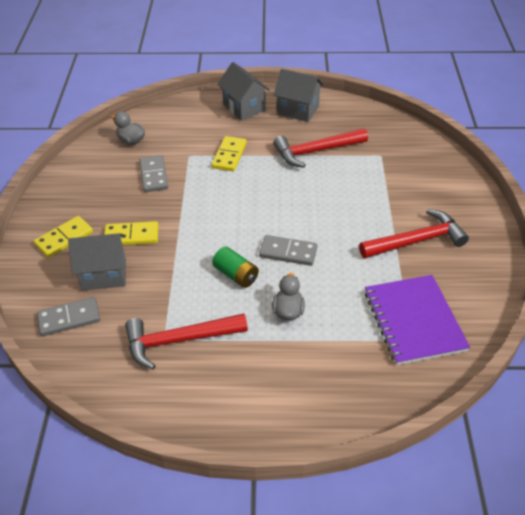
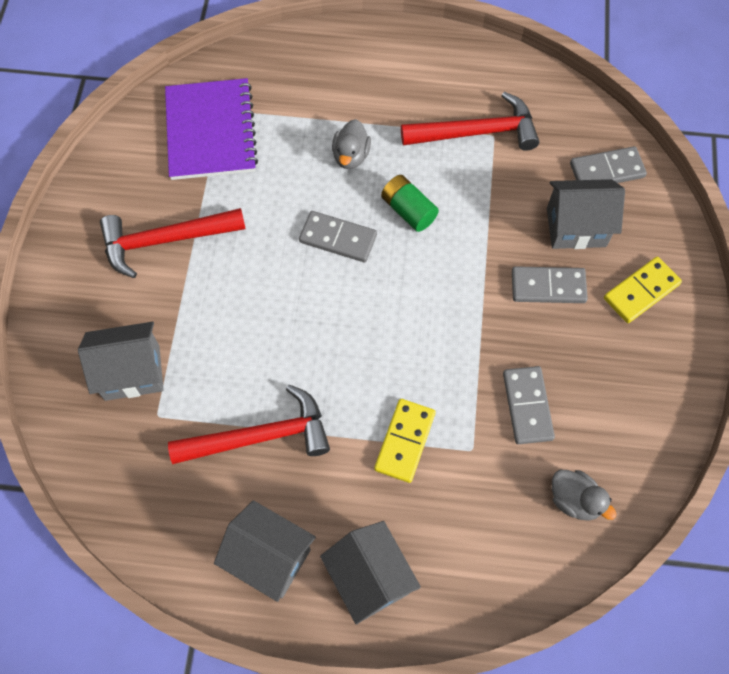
camera: 175 degrees left, 20 degrees up
yellow domino [104,221,158,245] -> grey domino [512,266,588,303]
none -> grey house [78,322,164,401]

